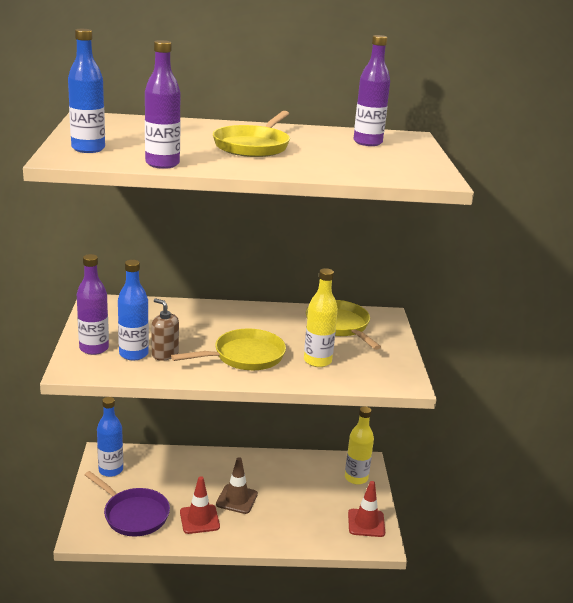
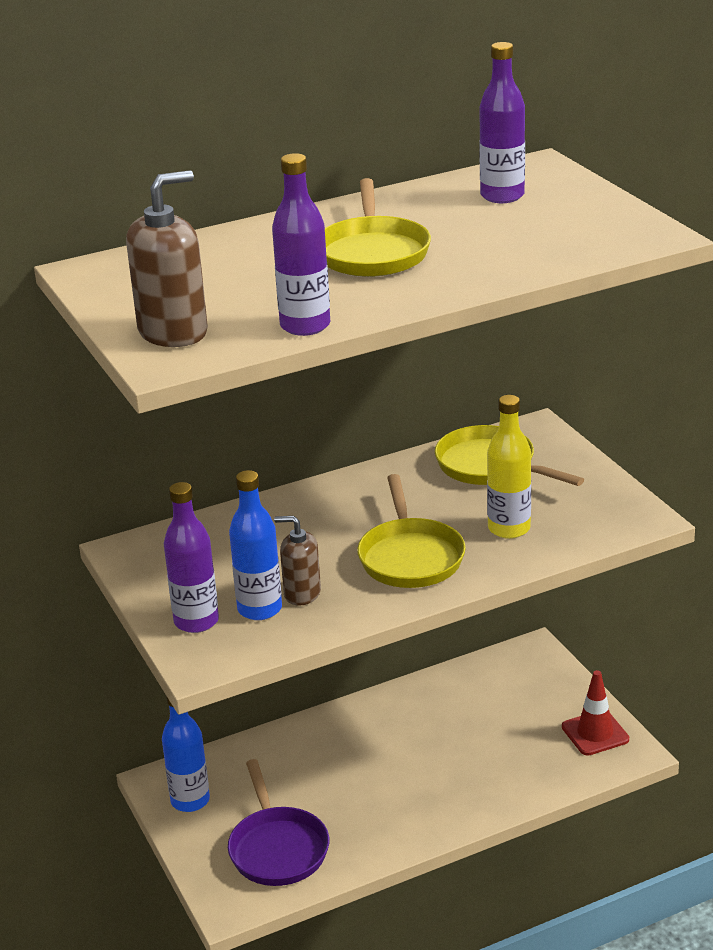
camera: 20 degrees left, 5 degrees up
blue bottle [68,29,105,153] -> brown soap dispenser [126,170,208,347]
purple pan [85,471,170,537] -> purple pan turned 60 degrees clockwise [228,759,329,886]
yellow pan [171,328,286,370] -> yellow pan turned 135 degrees clockwise [357,474,466,588]
red traffic cone [180,476,220,534] -> none
brown traffic cone [216,457,258,514] -> none
yellow bottle [345,406,374,485] -> none

